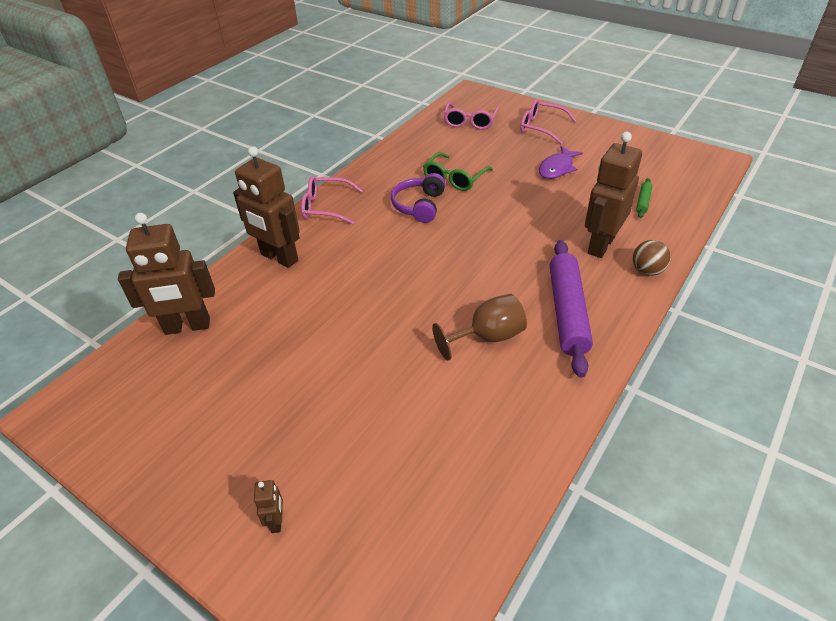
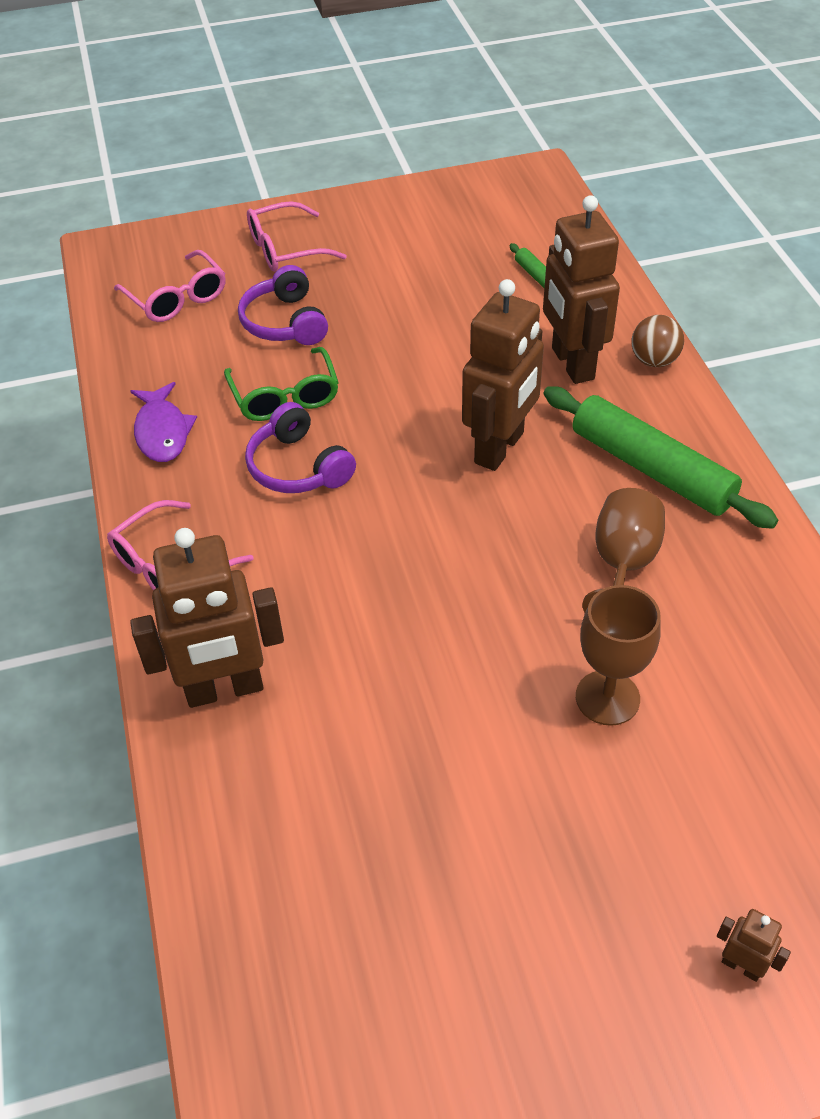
camera: 50 degrees left, 5 degrees up
brown robot [118,213,215,335] -> brown robot moved to [462,279,544,471]
purple fish [539,146,583,179] -> purple fish moved to [130,382,197,462]
purple rolling pin [550,240,593,377] -> green rolling pin [543,386,778,529]
none -> purple headphones [238,265,328,345]
none -> brown goblet [576,585,661,726]

